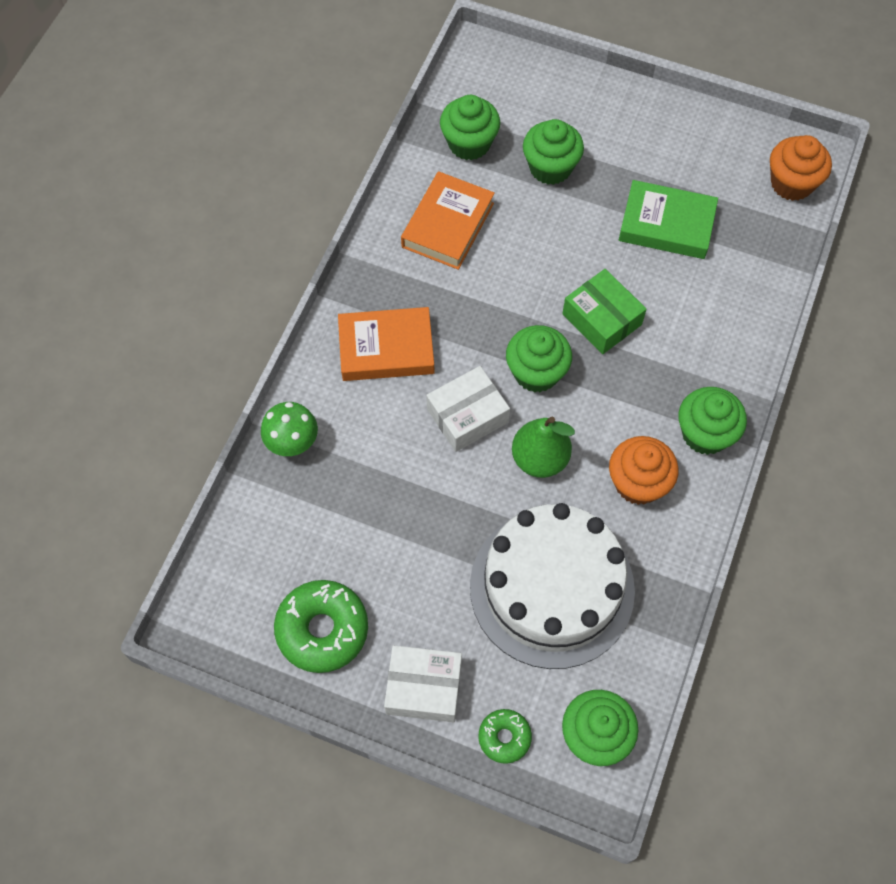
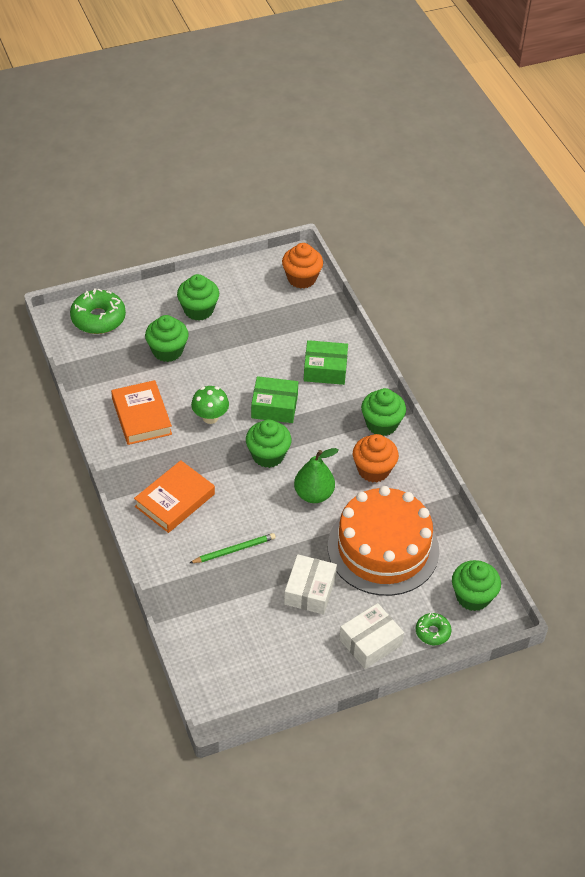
camera: 45 degrees left, 15 degrees down
green mushroom [261,402,318,456] -> green mushroom moved to [191,386,229,424]
green donut [274,580,368,673] -> green donut moved to [70,288,126,334]
white box [426,366,510,452] -> white box moved to [284,554,337,615]
green cupcake [440,95,500,160] -> green cupcake moved to [177,274,219,321]
white cake [470,503,635,669] -> orange cake [328,486,439,596]
green book [619,180,718,259] -> none
none -> green pencil [190,533,276,563]
none -> green box [304,340,348,385]

